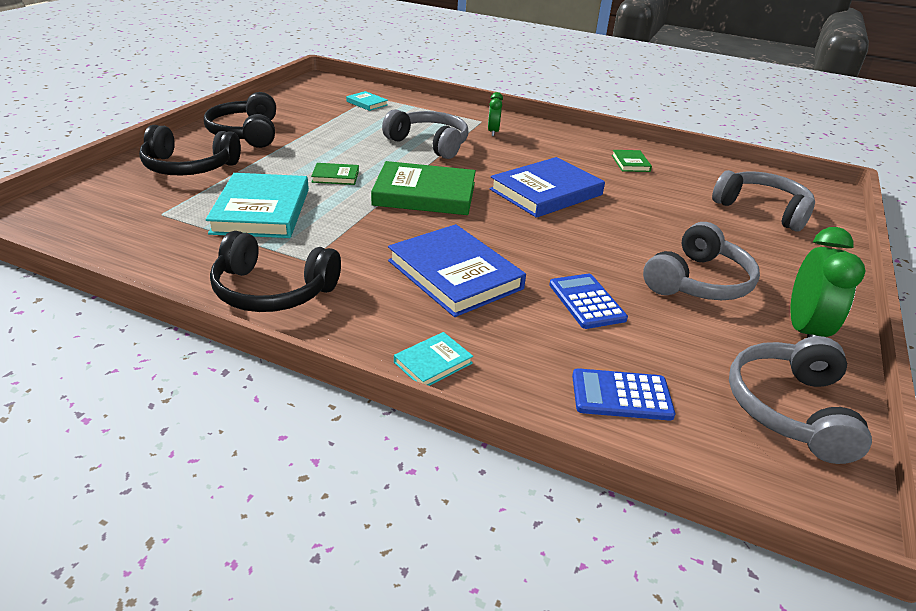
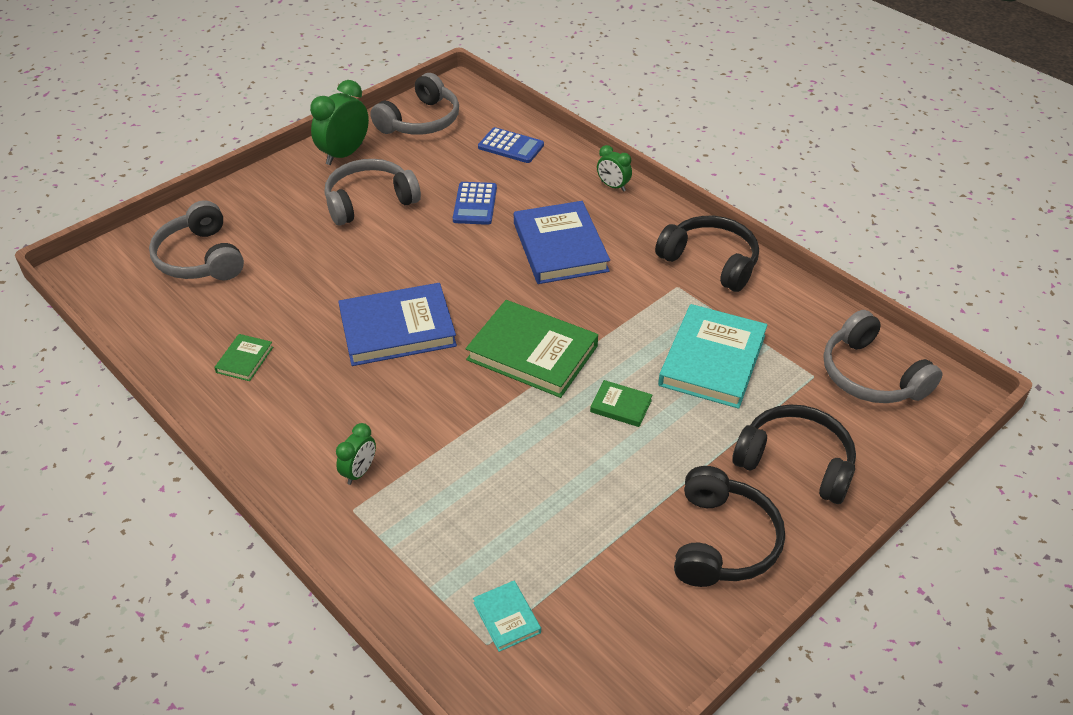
camera: 155 degrees left, 10 degrees up
grey headphones [382,109,469,159] -> grey headphones moved to [823,310,942,403]
turquoise book [394,332,473,386] -> green clock [597,145,632,192]

